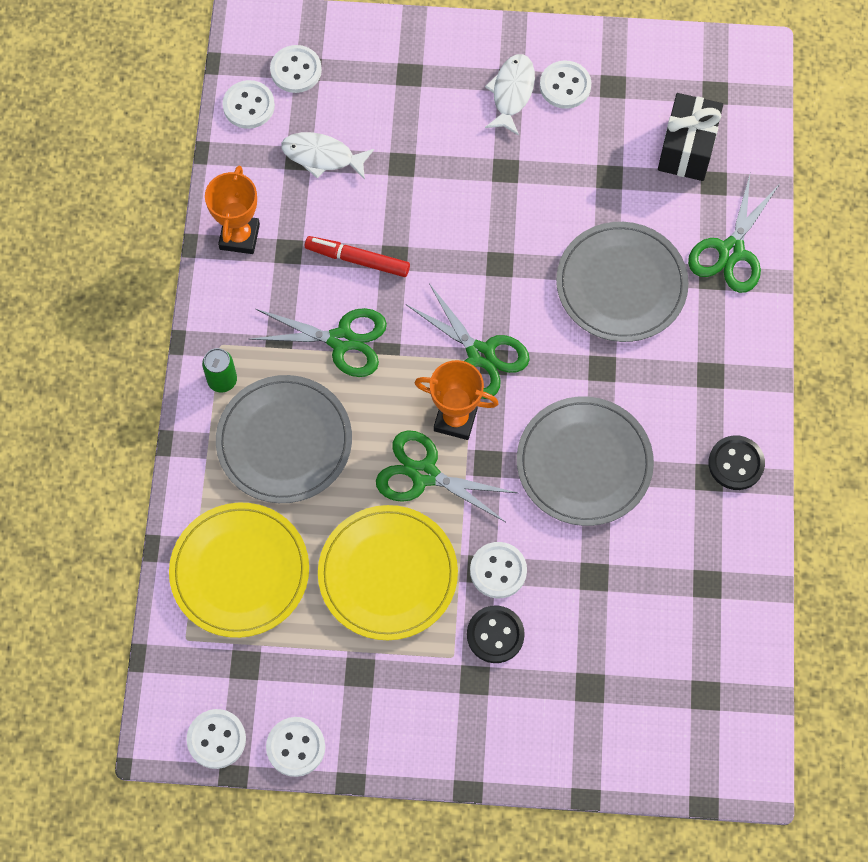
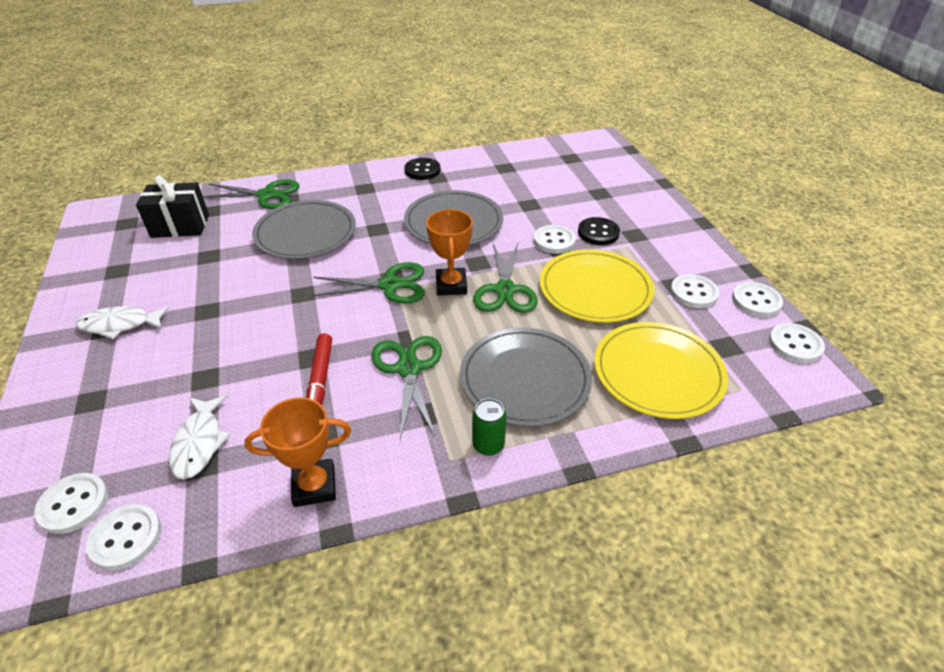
camera: 110 degrees left, 25 degrees down
green scissors [405,283,530,399] -> green scissors turned 60 degrees clockwise [311,262,425,304]
white button [540,60,591,109] -> white button moved to [670,274,719,308]

